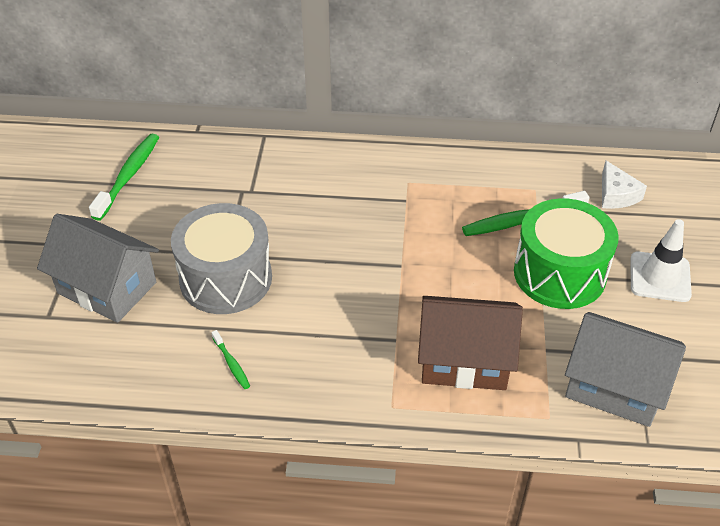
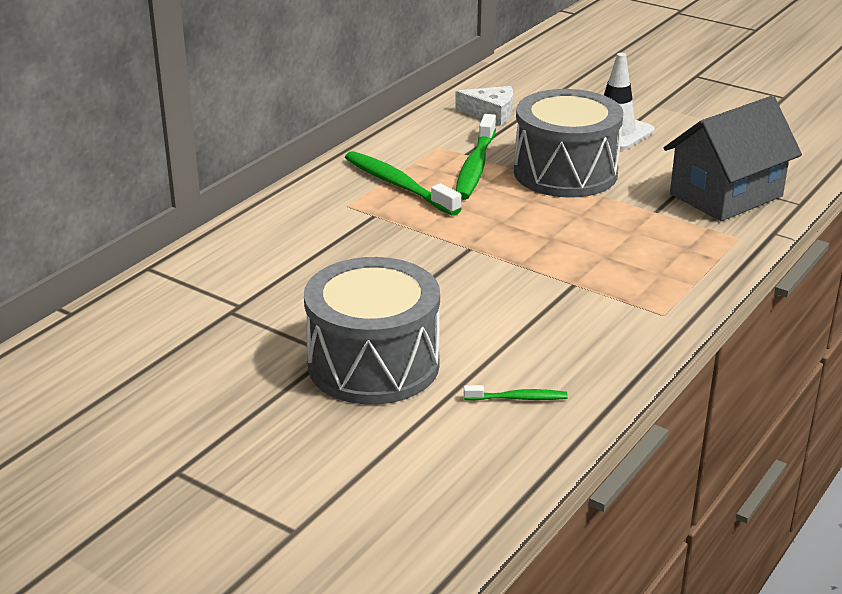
camera: 60 degrees left, 15 degrees down
grey house [37,214,159,323] -> none
green toothbrush [89,134,159,221] -> green toothbrush moved to [345,151,462,216]
brown house [418,296,523,390] -> none
green drum [514,198,619,309] -> grey drum [514,89,623,197]

